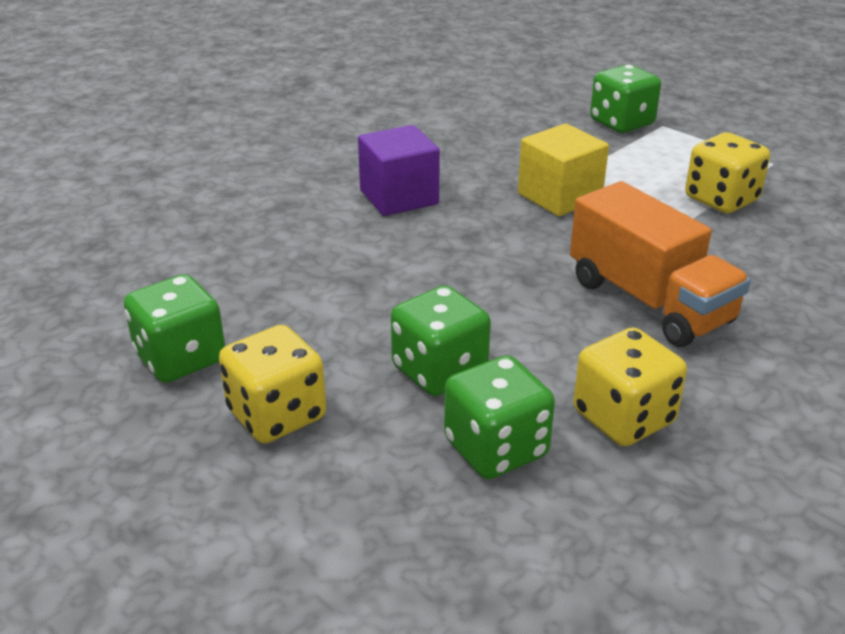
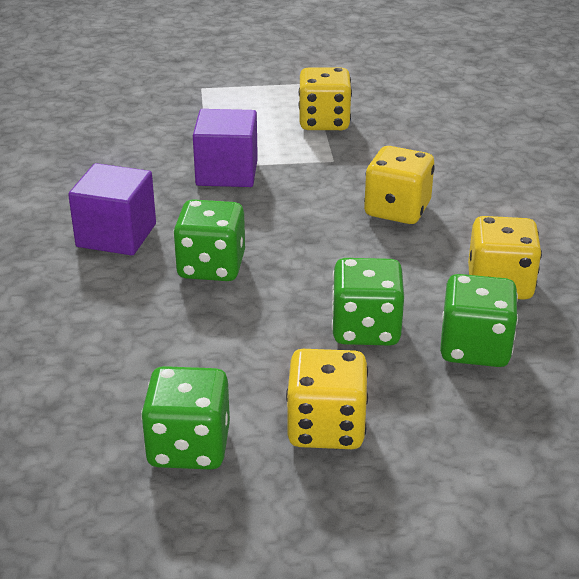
camera: 50 degrees left, 0 degrees up
yellow cube [518,123,609,216] -> purple cube [193,109,258,187]
orange truck [570,181,751,347] -> yellow dice [364,146,435,224]
green dice [590,65,661,133] -> green dice moved to [173,199,245,281]

